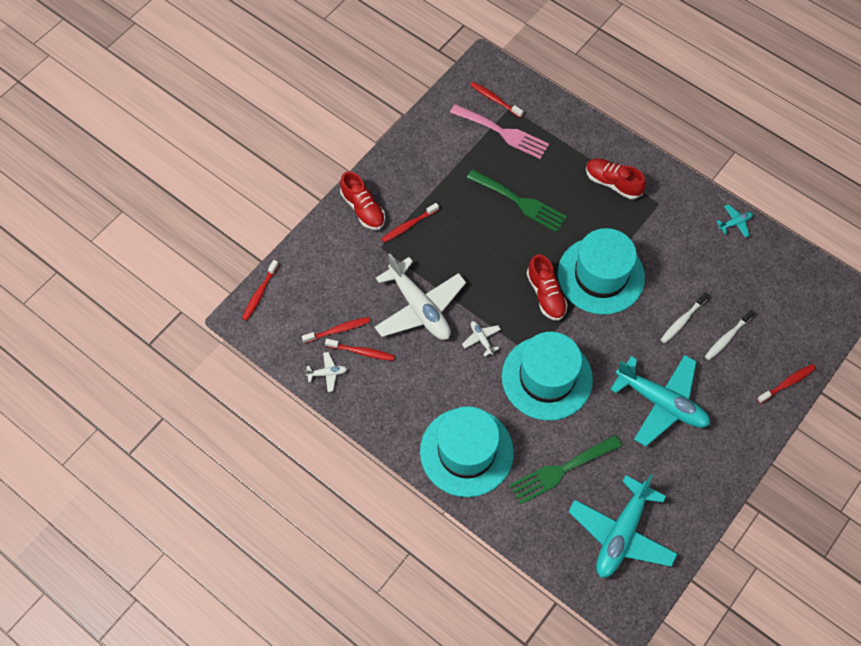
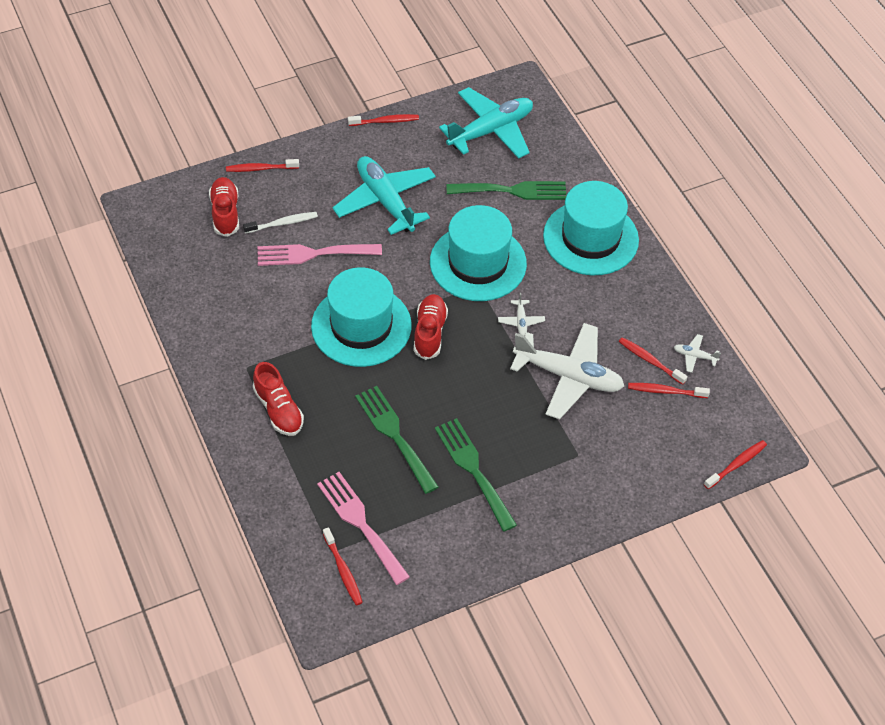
camera: 155 degrees left, 10 degrees down
red shoe [340,171,385,230] -> red shoe moved to [209,177,239,237]
white plane [374,254,466,340] -> white plane turned 120 degrees clockwise [510,323,624,420]
red toothbrush [381,203,439,243] -> red toothbrush moved to [348,114,419,126]
white toothbrush [660,292,709,344] -> pink fork [258,244,382,266]
turquoise plane [716,204,753,238] -> none
none -> green fork [435,418,517,532]

